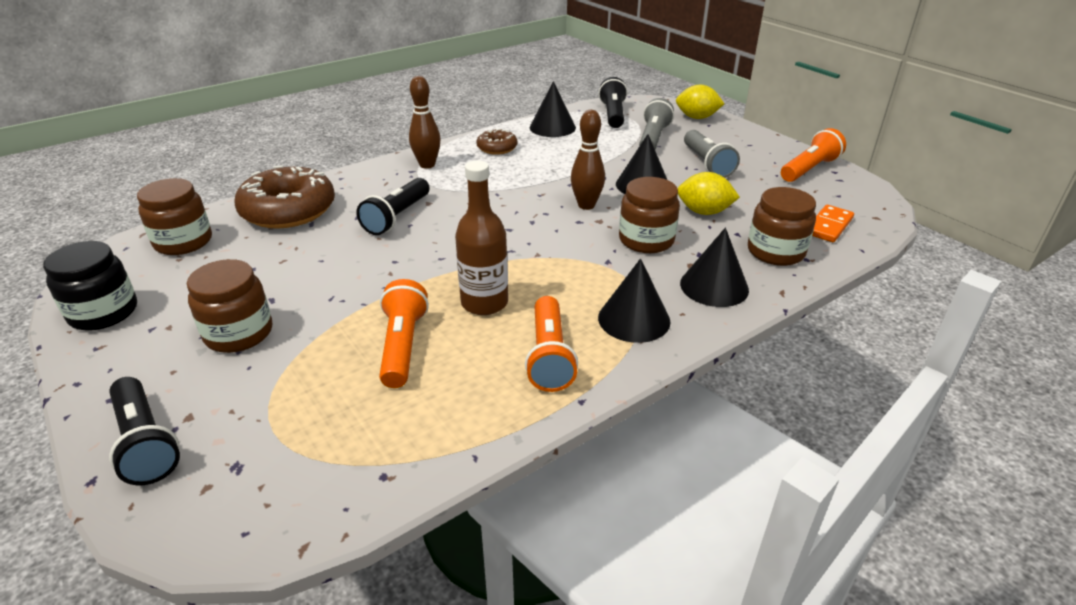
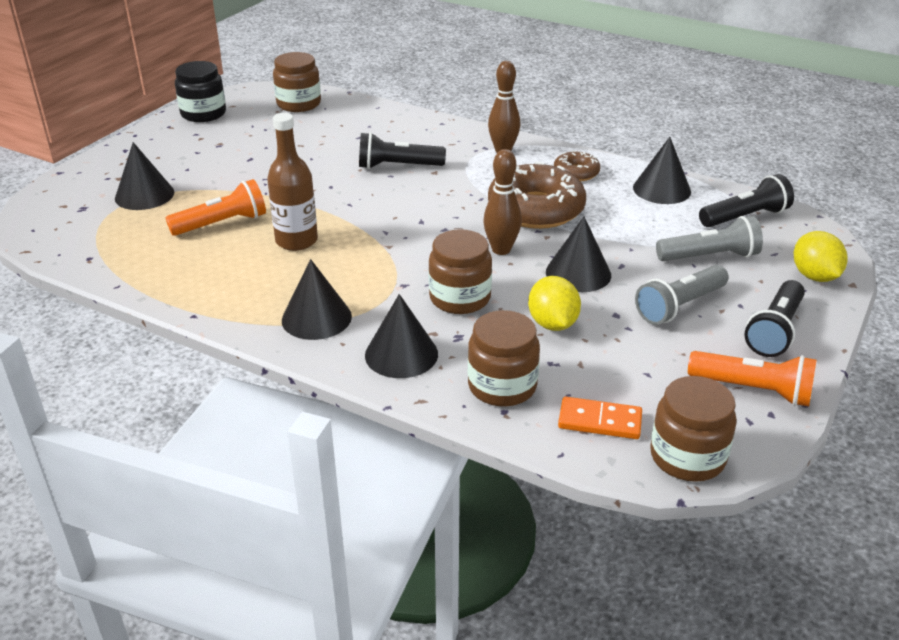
camera: 65 degrees right, 0 degrees up
black flashlight [109,377,180,485] -> black flashlight moved to [744,280,805,357]
brown jar [187,259,272,353] -> brown jar moved to [650,376,737,482]
brown donut [235,166,335,229] -> brown donut moved to [488,161,586,229]
orange flashlight [525,296,578,392] -> none
none -> black cone [115,142,174,210]

